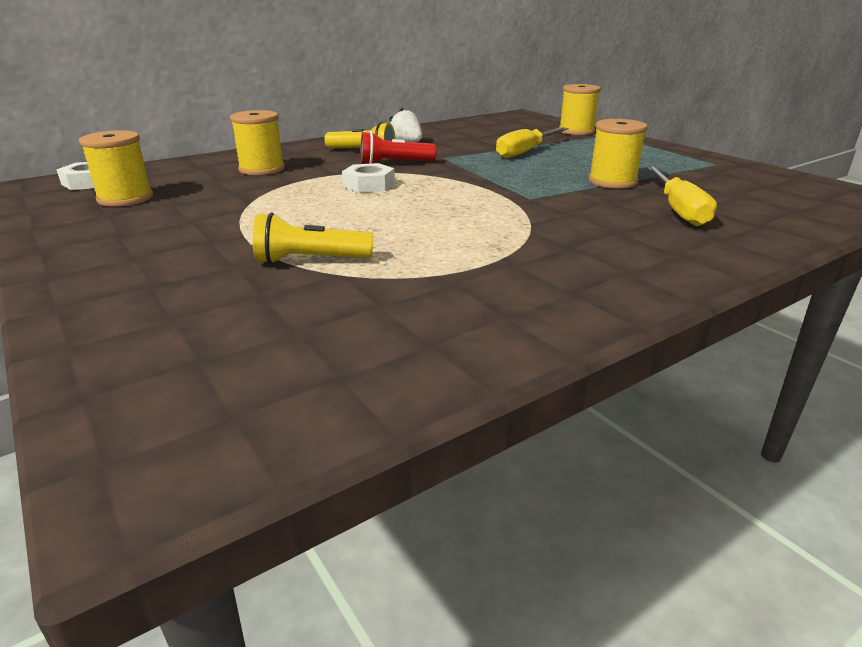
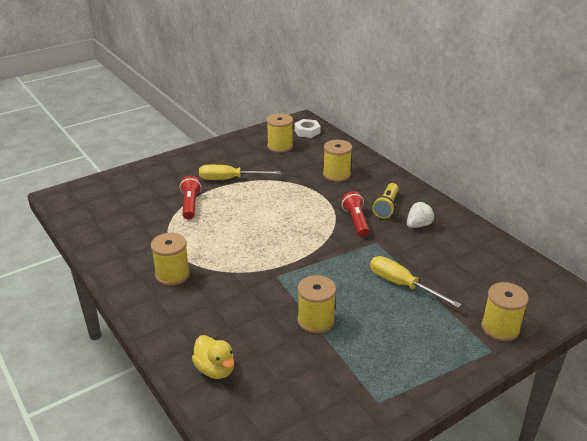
camera: 90 degrees right, 5 degrees up
yellow flashlight [253,213,374,264] -> red flashlight [179,176,202,220]
white nut [342,163,395,193] -> none
yellow screwdriver [647,166,717,226] -> yellow screwdriver moved to [199,165,281,180]
none -> yellow spool [151,233,190,286]
none -> yellow duck [192,335,234,379]

